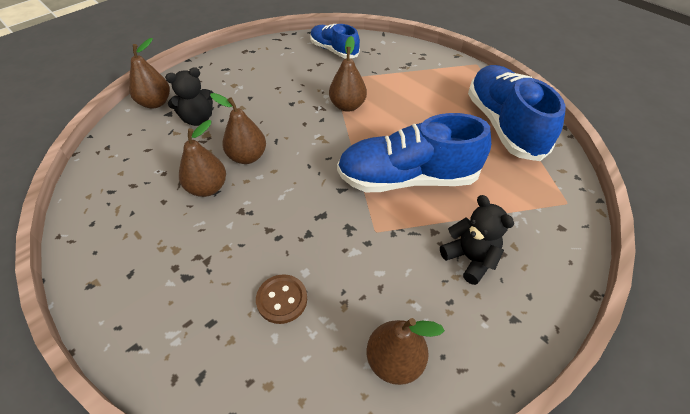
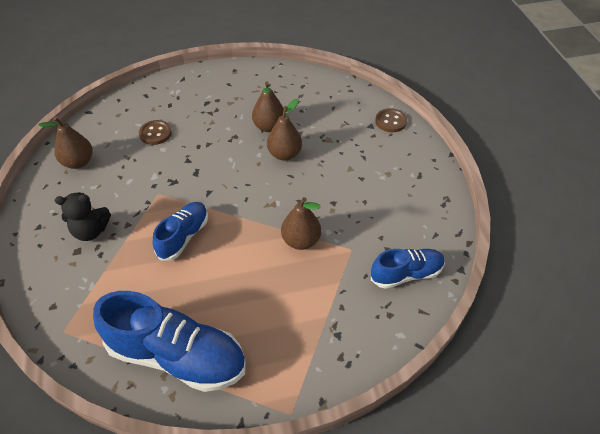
camera: 120 degrees right, 0 degrees up
brown pear [129,38,170,109] -> brown button [375,108,407,132]
black teddy bear [165,67,214,126] -> none
blue shoe [337,113,491,192] -> blue shoe [153,202,208,261], size x0.58

